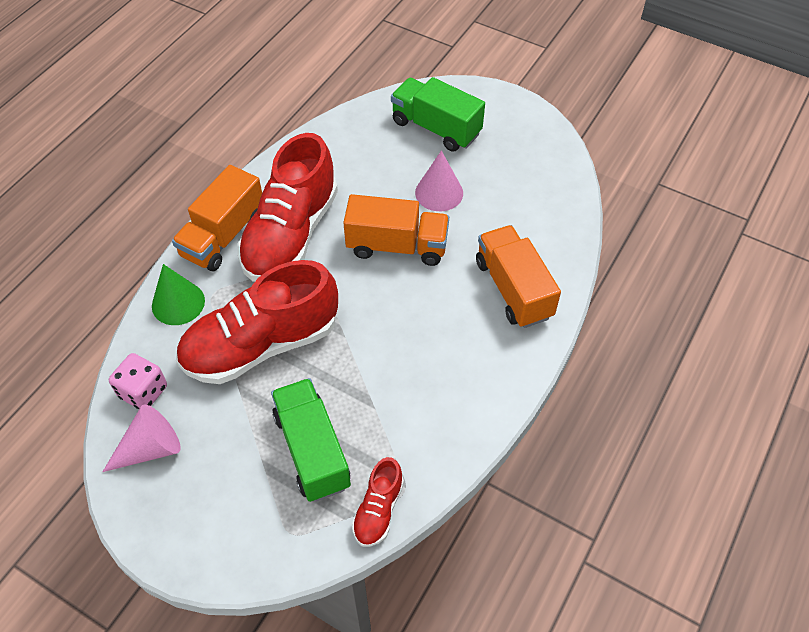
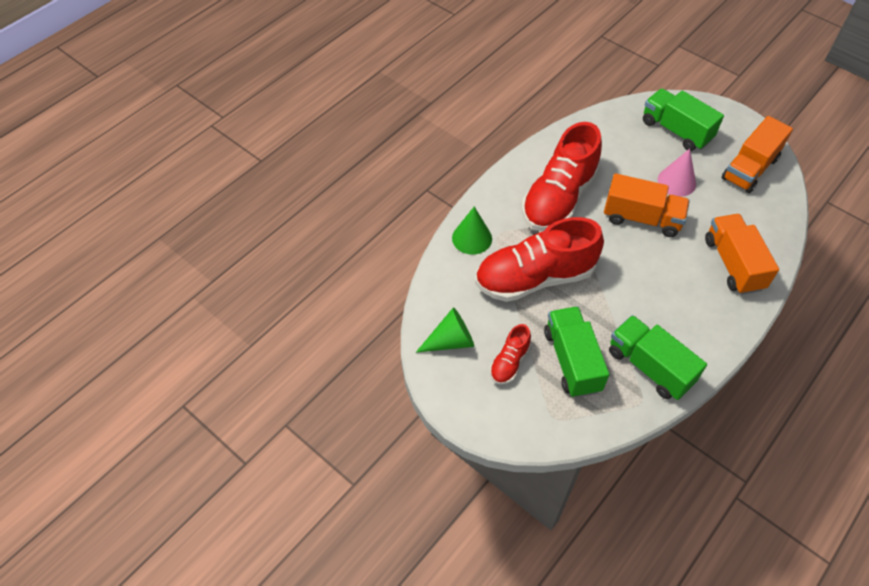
camera: 10 degrees right, 0 degrees up
pink cone [103,405,181,472] -> green cone [416,307,474,353]
pink dice [109,353,167,409] -> none
orange truck [172,165,262,271] -> orange truck moved to [722,116,793,193]
red shoe [352,457,404,547] -> red shoe moved to [490,324,531,385]
none -> green truck [609,315,707,400]

